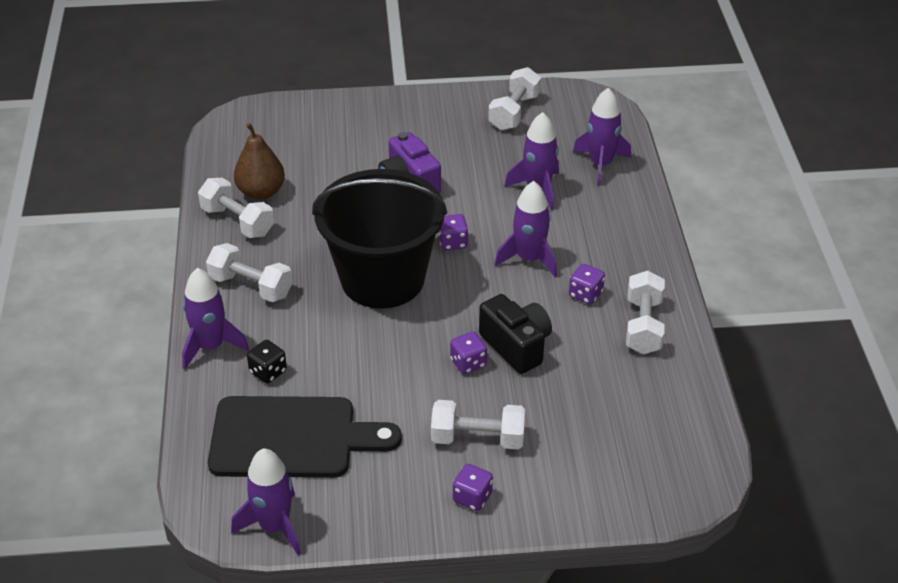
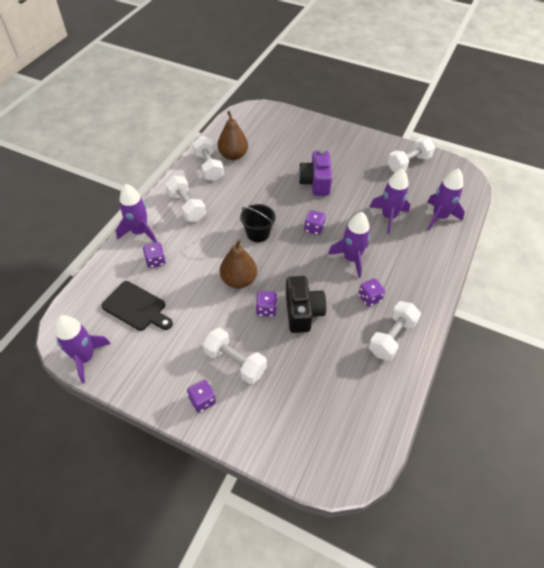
camera: 30 degrees right, 10 degrees up
black cutting board [208,396,402,478] -> black cutting board [101,281,173,331], size x0.63
black dice [247,340,287,384] -> purple dice [143,242,166,268]
black bucket [312,169,447,309] -> black bucket [240,204,275,242], size x0.43
none -> brown pear [220,239,257,289]

